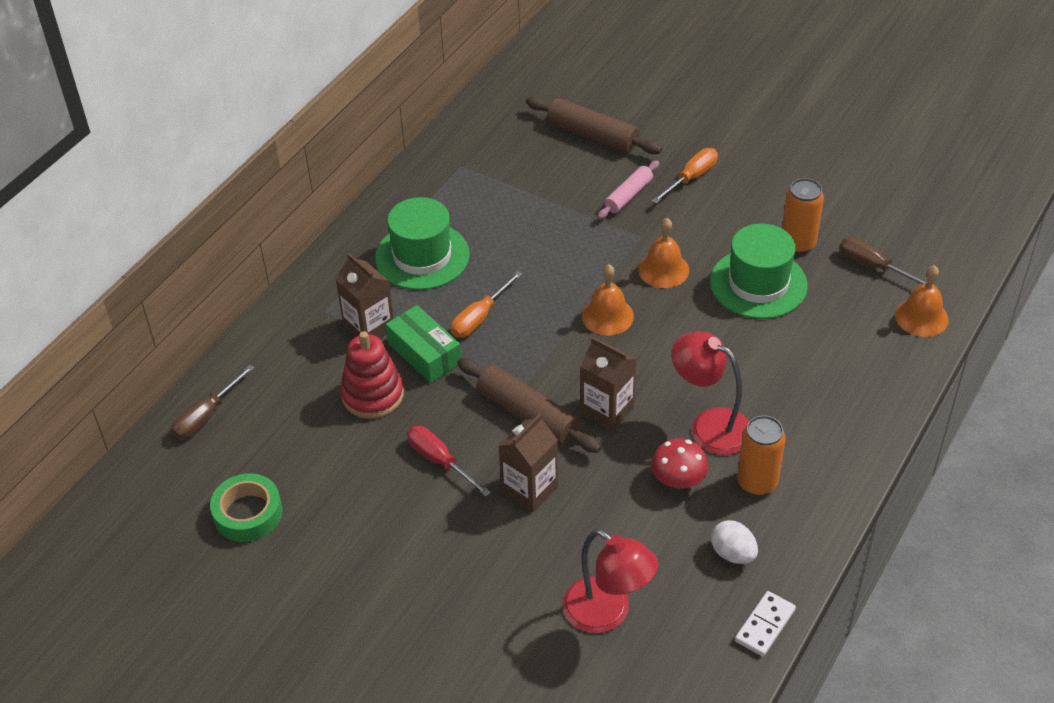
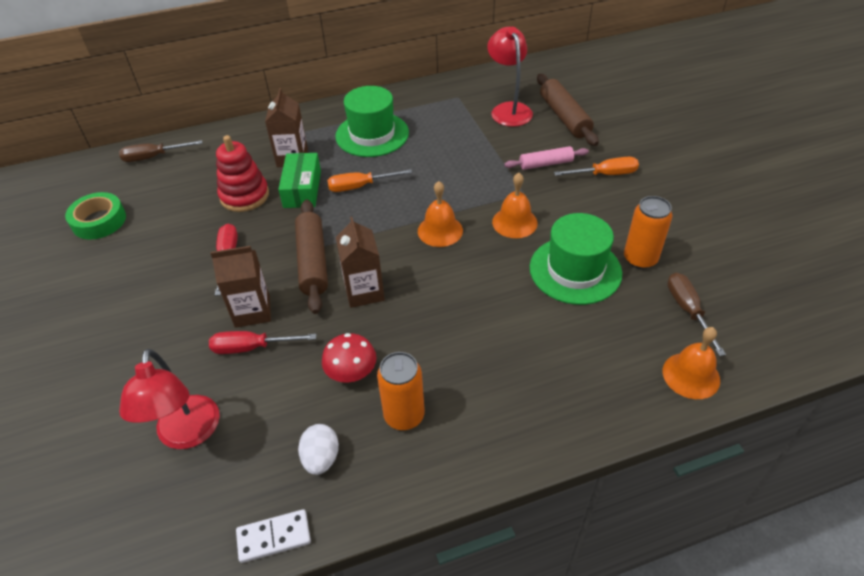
camera: 40 degrees right, 0 degrees up
red lamp [671,332,749,455] -> red lamp moved to [487,27,533,127]
none -> red screwdriver [209,331,316,354]

